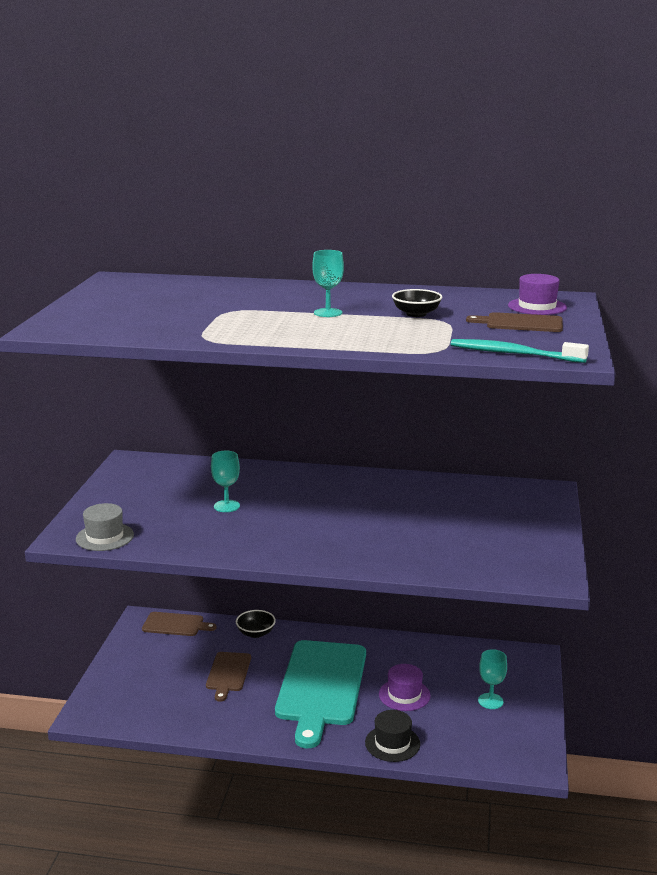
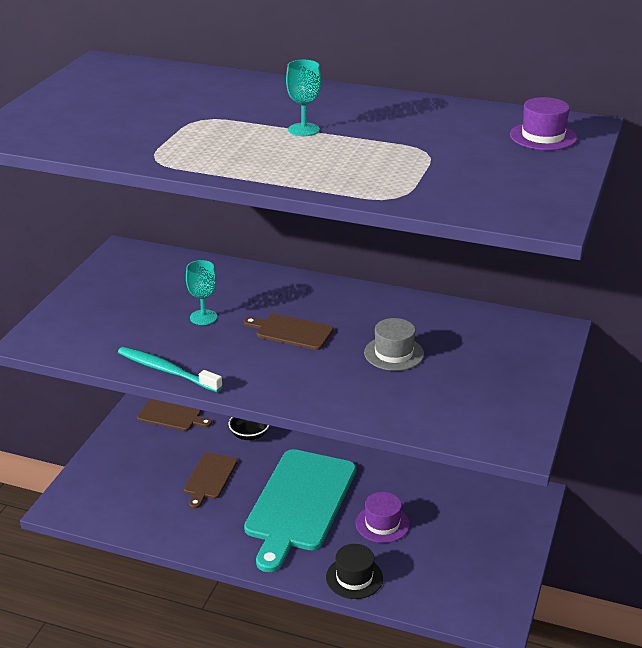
camera: 10 degrees right, 10 degrees up
grey hat [76,503,134,551] -> grey hat moved to [364,318,424,371]
black bowl [392,289,442,317] -> none
turquoise toothbrush [451,339,589,363] -> turquoise toothbrush moved to [118,347,223,392]
brown cutting board [466,312,563,332] -> brown cutting board moved to [244,314,334,350]
turquoise goblet [478,649,507,709] -> none

